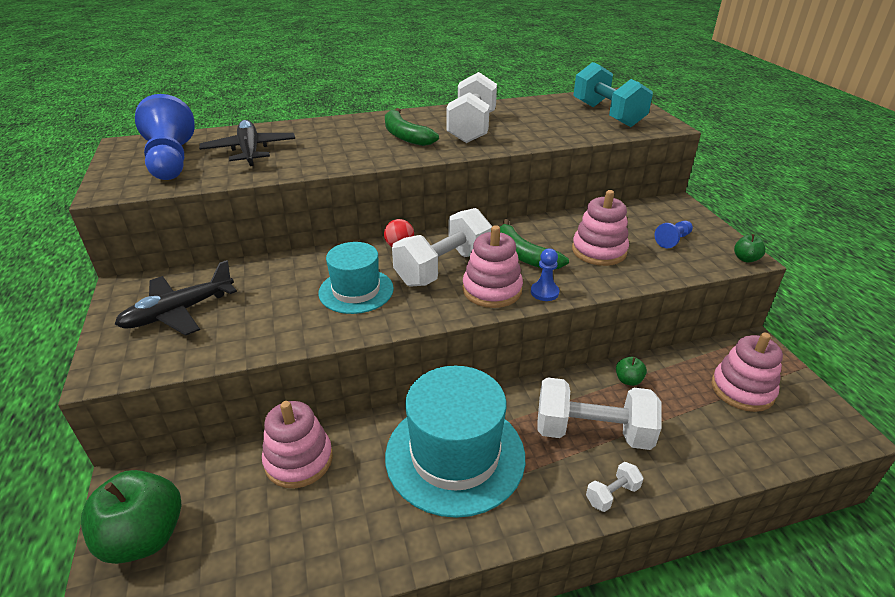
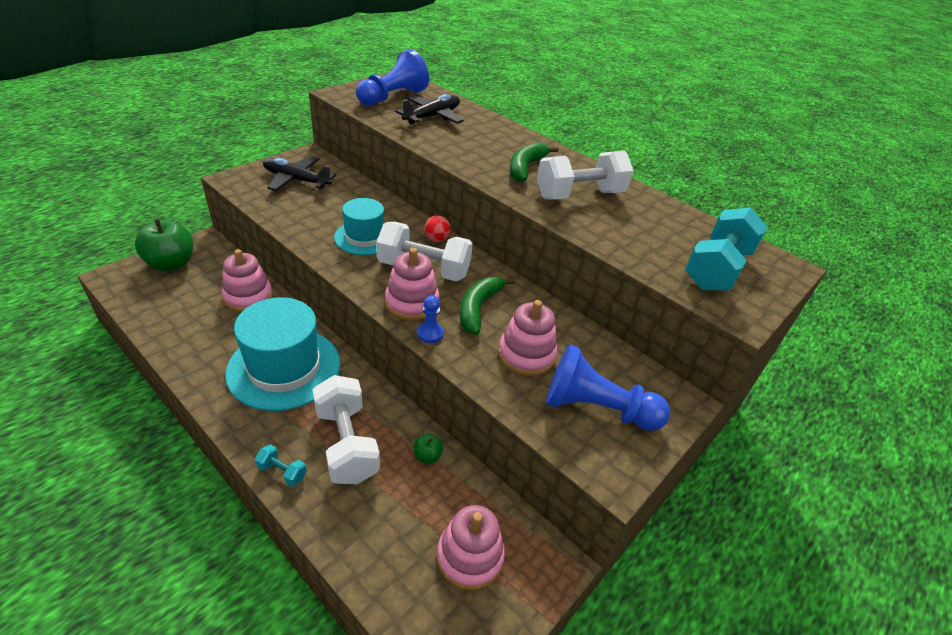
camera: 55 degrees right, 5 degrees up
white dumbbell [586,462,643,512] -> turquoise dumbbell [255,444,307,487]
blue pawn [654,221,693,248] -> blue pawn [546,344,670,431], size x2.15
green apple [734,234,766,262] -> none

